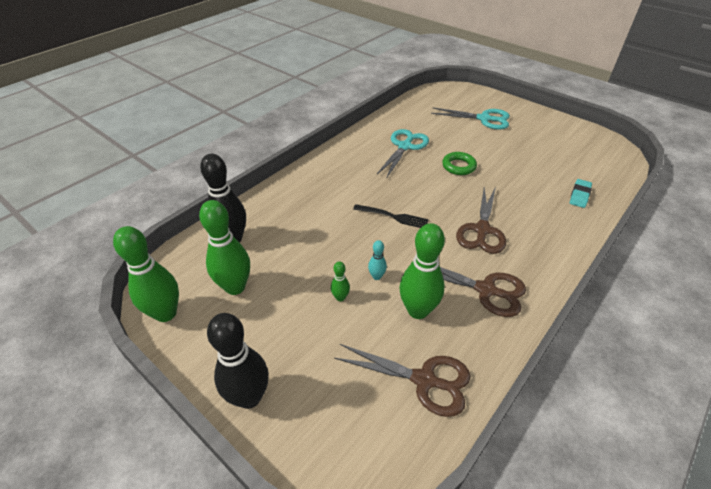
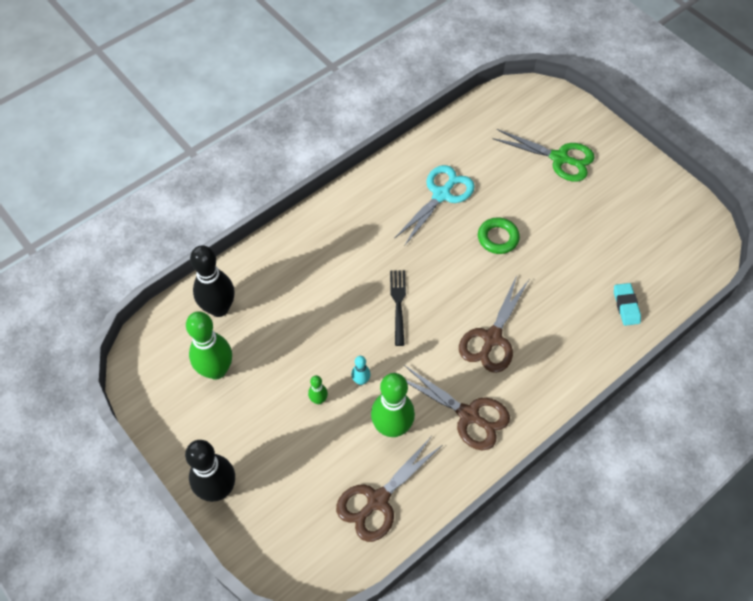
camera: 10 degrees right, 15 degrees up
green bowling pin [113,226,179,322] -> none
brown scissors [334,344,470,417] -> brown scissors turned 105 degrees clockwise [336,437,441,542]
black fork [353,204,429,228] -> black fork turned 120 degrees counterclockwise [390,270,406,346]
turquoise scissors [431,108,510,130] -> green scissors [492,129,595,182]
turquoise eraser [570,179,592,208] -> turquoise eraser turned 45 degrees counterclockwise [614,283,641,326]

